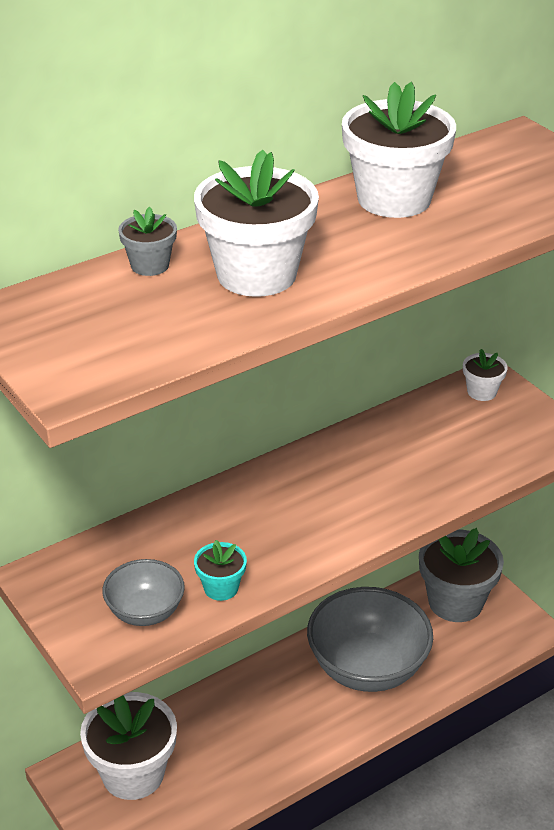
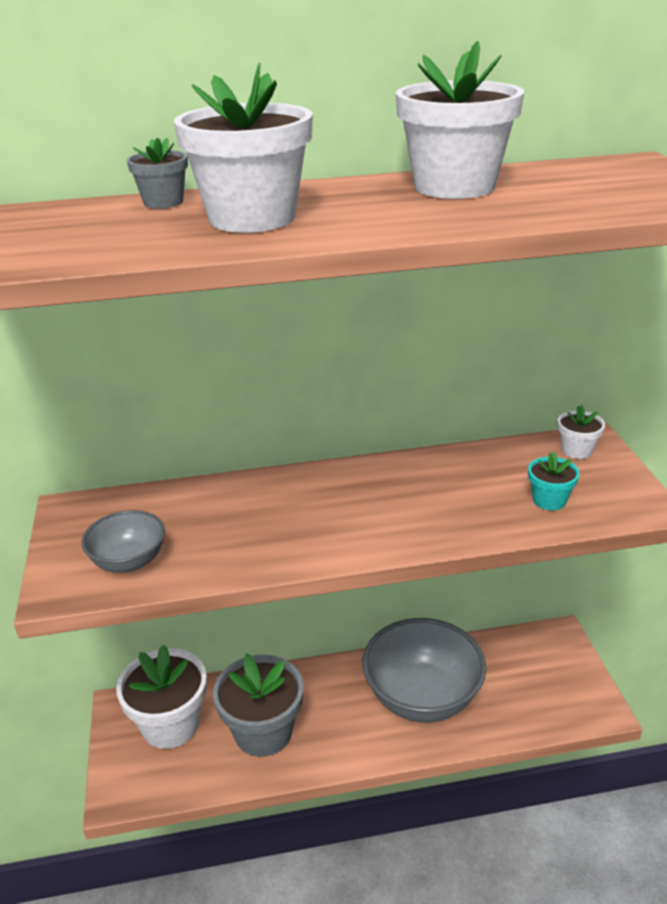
camera: 25 degrees right, 5 degrees down
turquoise flower pot [194,540,247,601] -> turquoise flower pot moved to [528,451,580,510]
grey flower pot [419,528,504,622] -> grey flower pot moved to [213,653,303,757]

